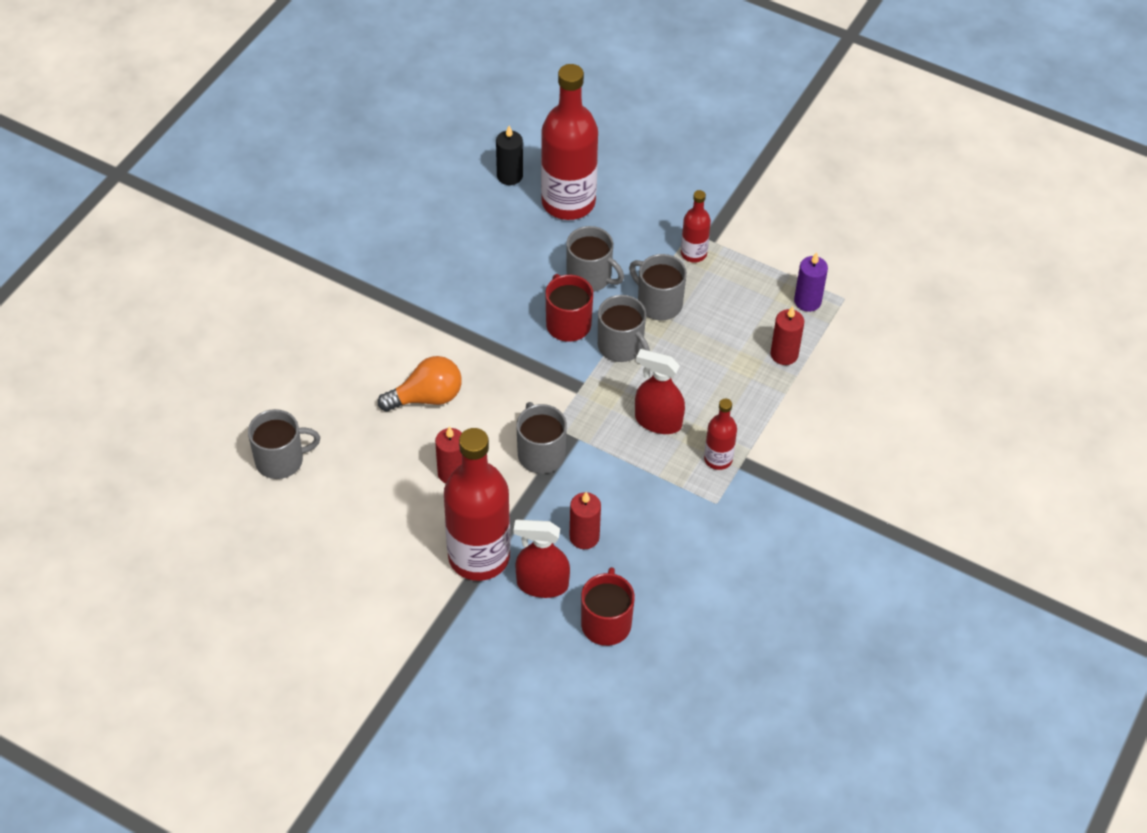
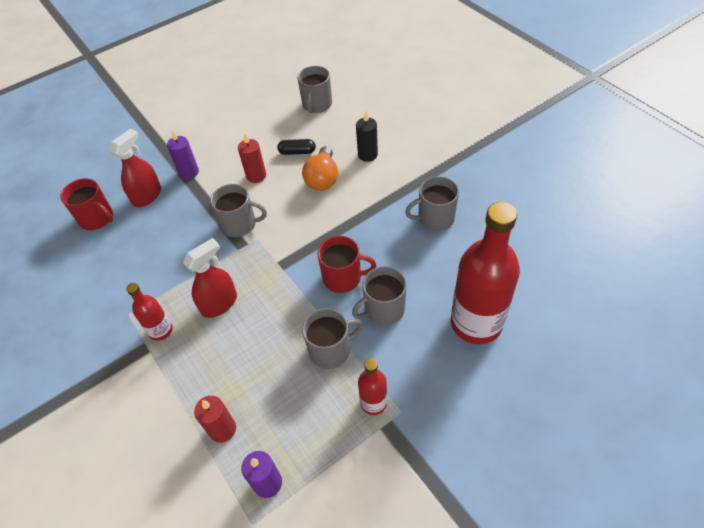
camera: 120 degrees right, 0 degrees up
red bottle [444,428,510,581] -> purple candle [167,131,199,179]
black candle [496,126,523,185] -> black candle moved to [356,111,378,162]
red candle [570,492,601,549] -> none
grey mug [598,295,650,362] -> grey mug moved to [405,177,459,231]
none -> black capsule [277,139,316,155]

